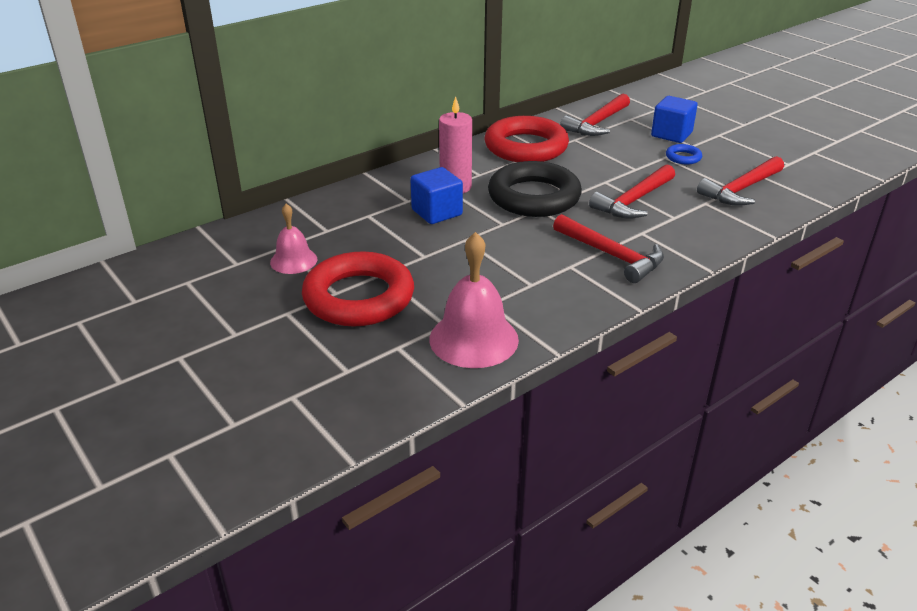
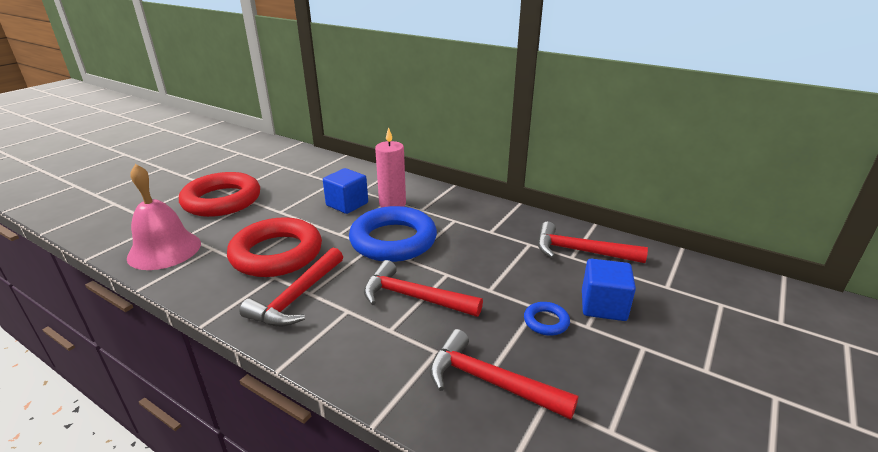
camera: 70 degrees right, 5 degrees down
pink bell [270,204,317,274] -> none
red ring [485,116,569,162] -> red ring moved to [227,217,322,277]
black ring [488,161,582,217] -> blue ring [349,206,437,262]

